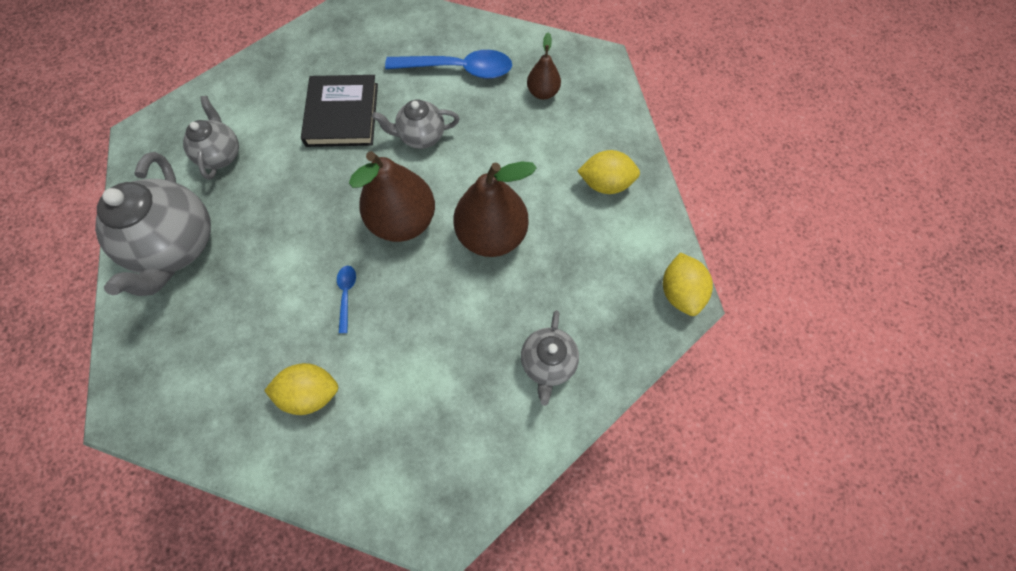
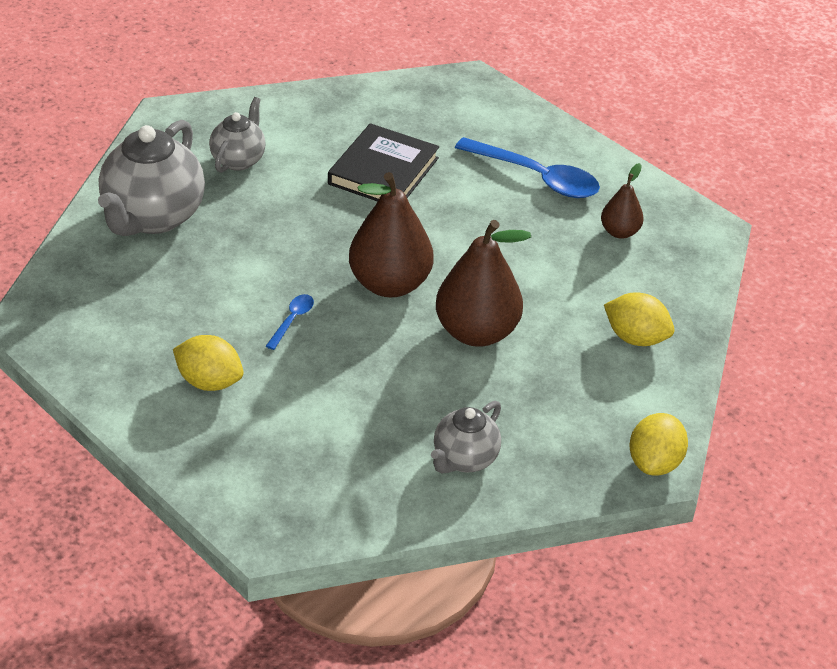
camera: 25 degrees right, 25 degrees down
grey teapot [372,100,459,149] -> none

